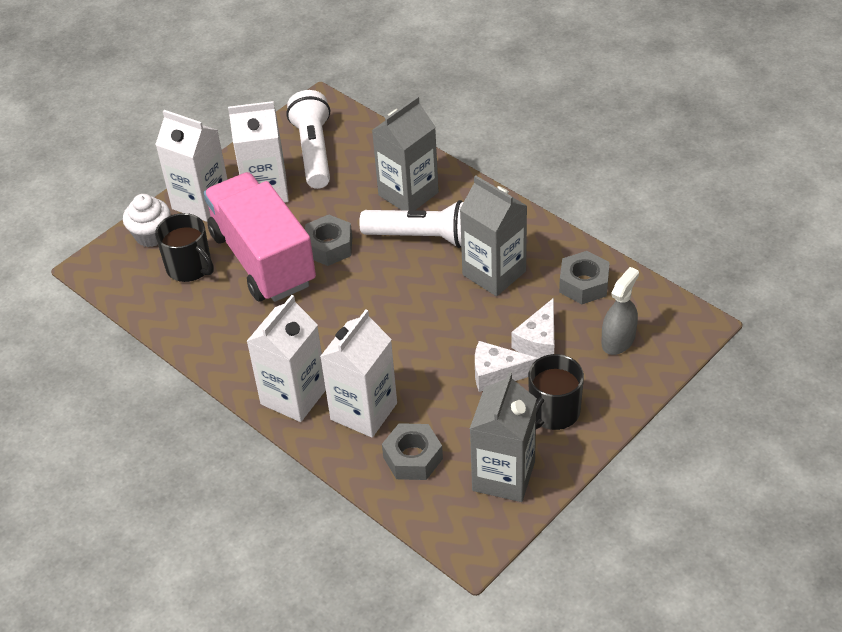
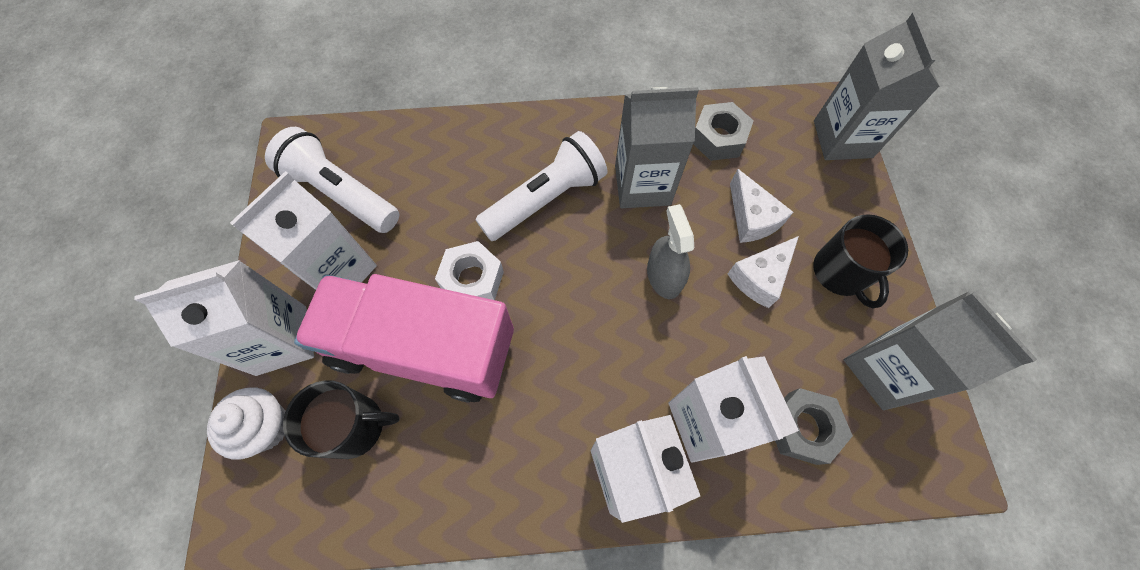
camera: 50 degrees left, 20 degrees up
grey nut [305,215,352,266] -> white nut [435,241,504,300]
grey carton [372,96,439,211] -> grey carton moved to [814,12,940,160]
grey spray bottle [602,267,639,355] -> grey spray bottle moved to [647,204,694,299]

